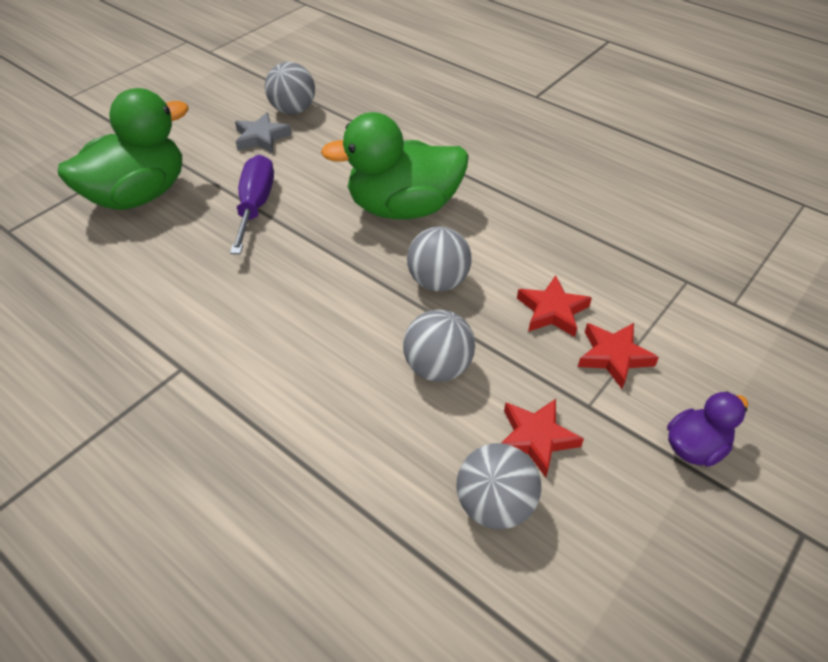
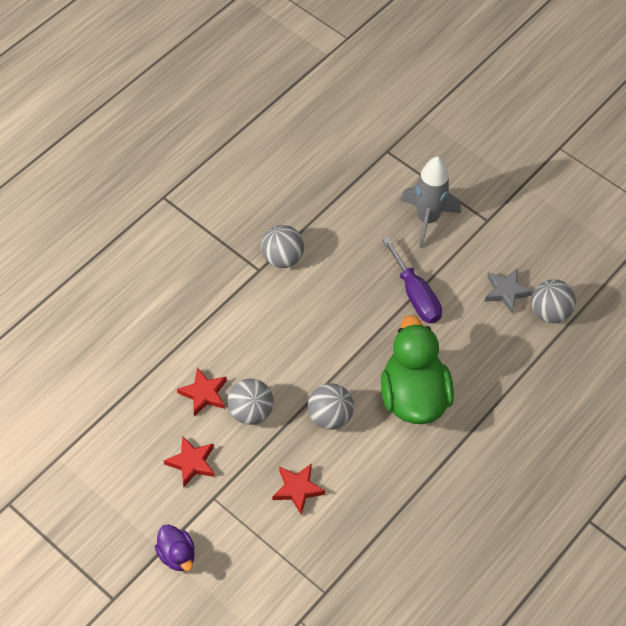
camera: 90 degrees right, 10 degrees up
green duck [58,88,189,210] -> grey rocket [400,157,461,248]
purple screwdriver [230,155,274,254] -> purple screwdriver turned 60 degrees clockwise [382,237,442,323]
grey ball [456,443,541,529] -> grey ball moved to [261,225,304,268]
red star [578,323,659,389] -> red star moved to [177,367,227,416]

